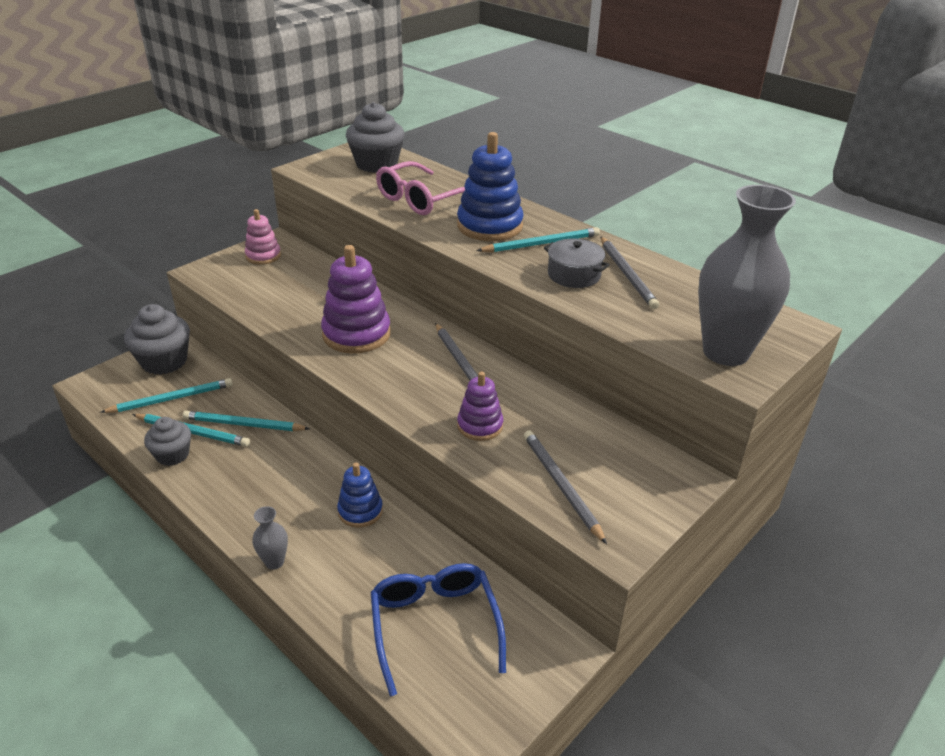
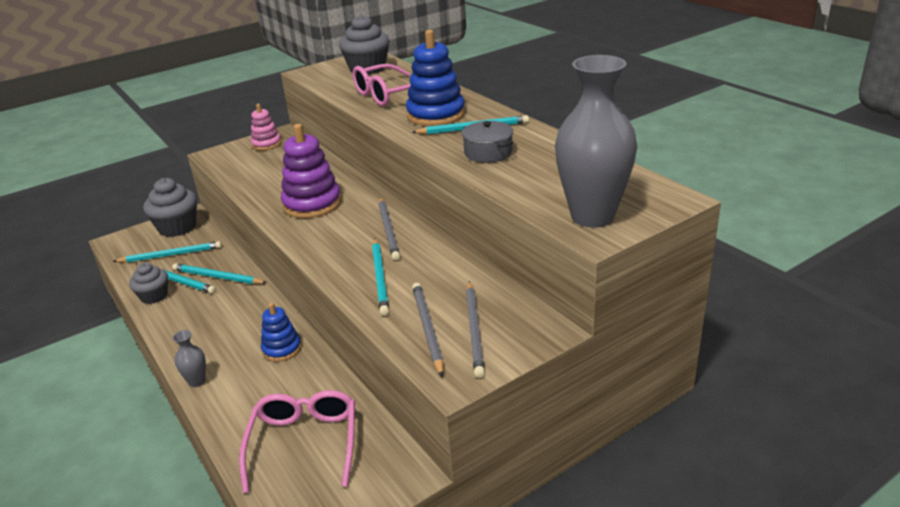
camera: 15 degrees right, 5 degrees down
blue glasses [371,563,506,696] -> pink glasses [239,390,355,493]
purple stacking toy [457,372,503,441] -> turquoise pencil [372,238,389,316]
grey pencil [600,236,659,309] -> grey pencil moved to [466,281,485,378]

